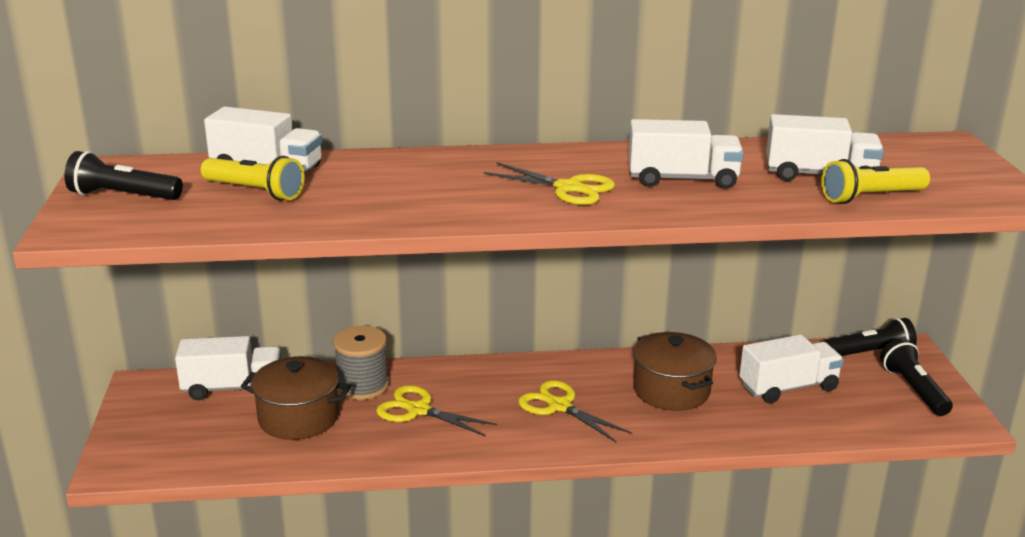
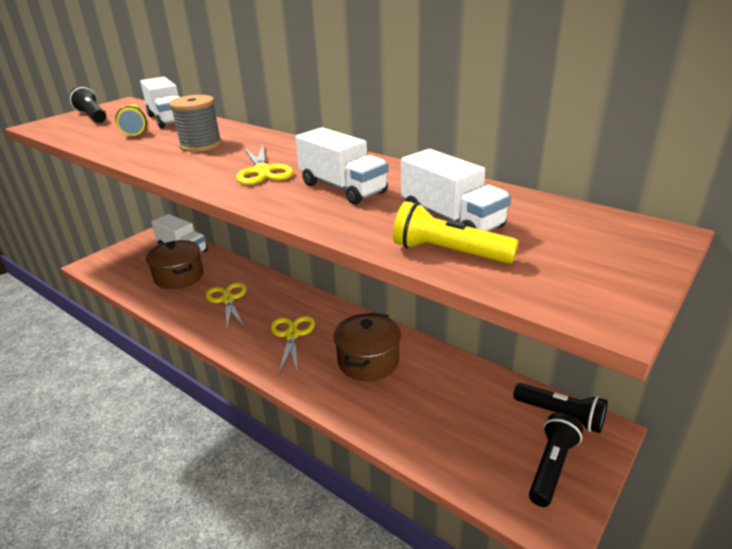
camera: 45 degrees right, 5 degrees up
grey spool [333,326,389,400] -> grey spool moved to [169,95,222,152]
white truck [739,334,844,403] -> none

